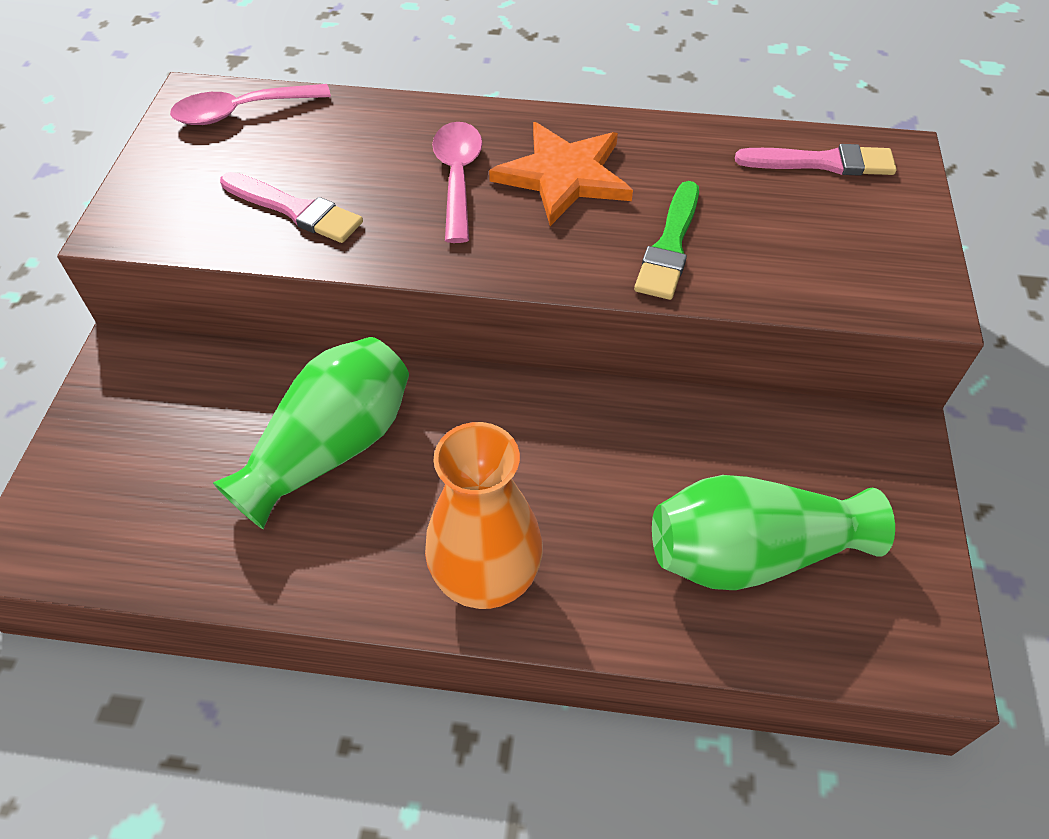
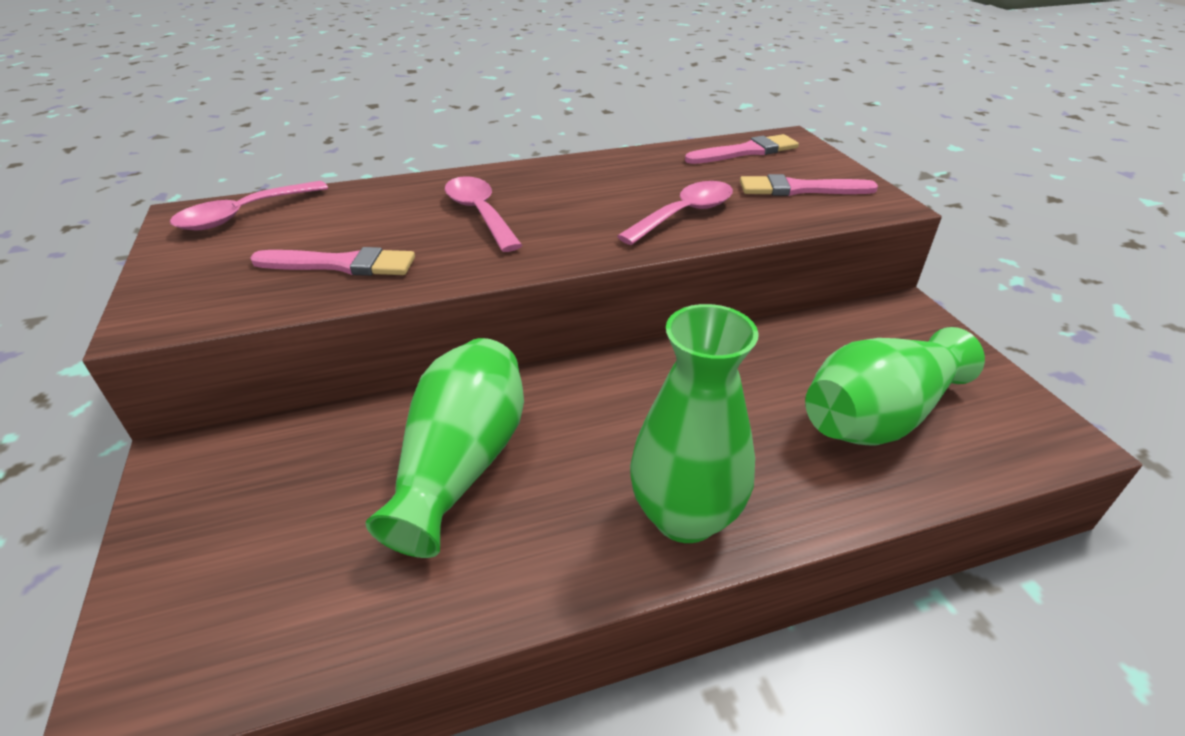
camera: 25 degrees left, 15 degrees down
orange vase [425,422,543,609] -> green vase [630,304,759,543]
orange star [489,122,633,226] -> none
green brush [634,181,699,300] -> pink spoon [617,181,733,245]
none -> pink brush [740,174,878,196]

